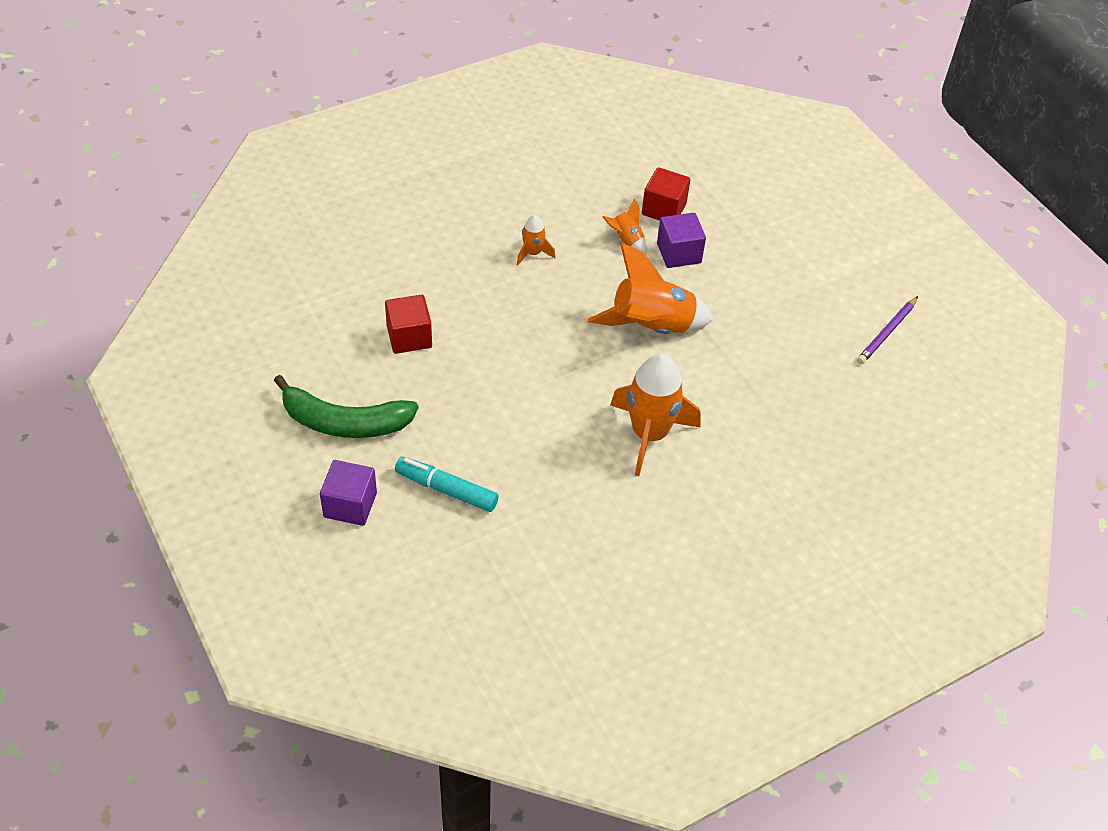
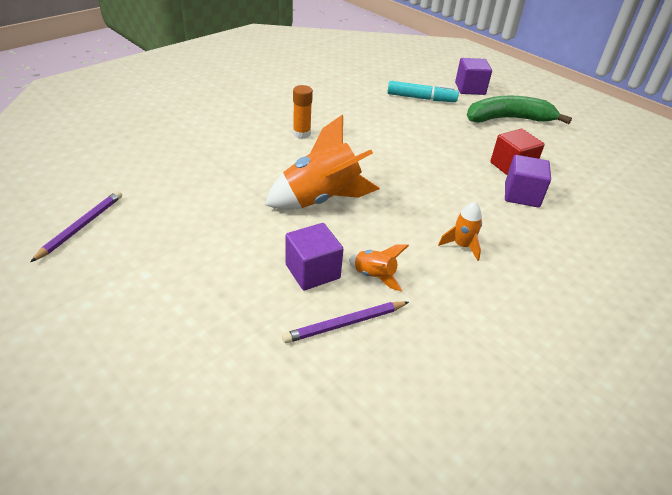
camera: 165 degrees right, 10 degrees down
orange rocket [610,354,701,476] -> orange glue stick [293,85,313,139]
red cube [642,167,690,221] -> purple pencil [282,301,409,343]
none -> purple cube [505,155,551,208]

